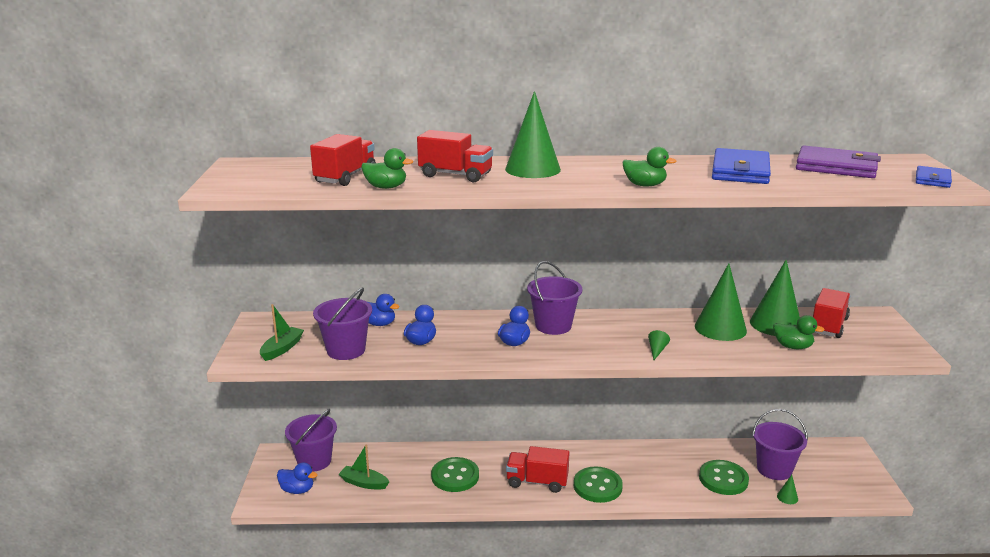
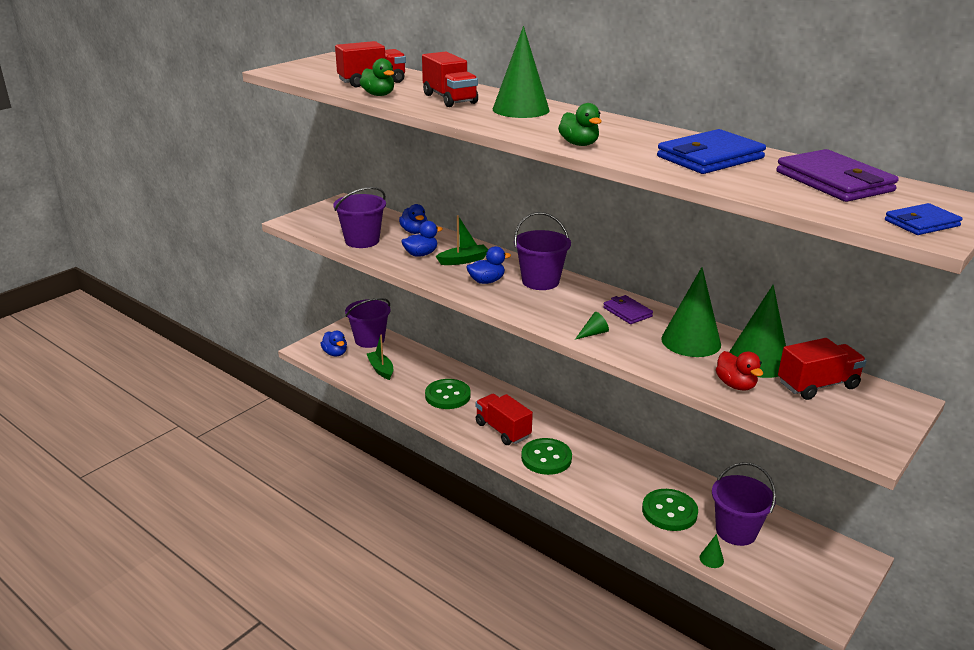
camera: 40 degrees right, 5 degrees up
green boat [260,304,304,361] -> green boat moved to [436,215,489,265]
green duck [773,315,825,349] -> red duck [716,351,763,391]
none -> purple wallet [603,295,653,324]

